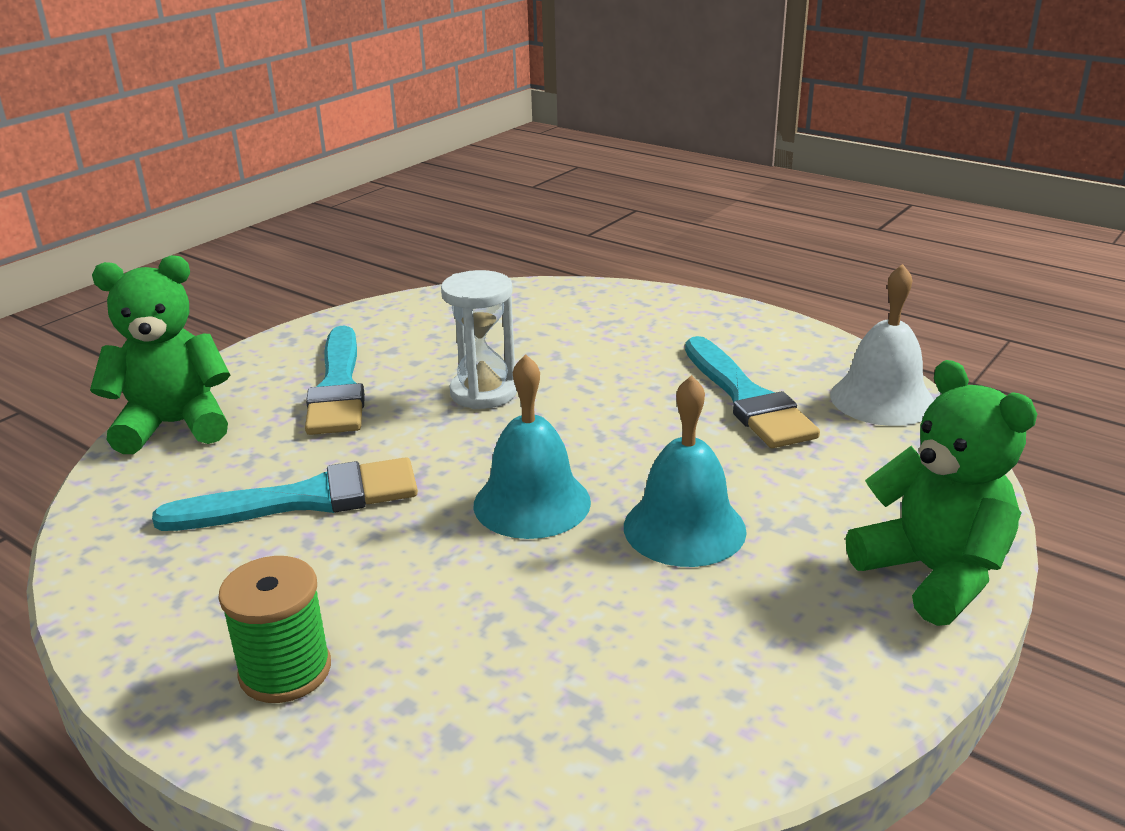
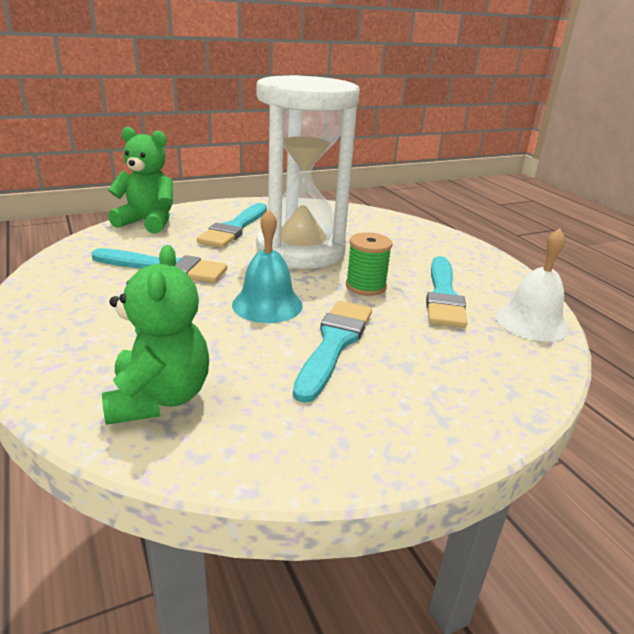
camera: 25 degrees right, 0 degrees up
green spool [218,556,331,703] -> green spool moved to [346,232,393,296]
white hourglass [441,270,517,409] -> white hourglass [256,75,360,269], size x2.26
turquoise bell [624,375,747,567] -> turquoise brush [293,301,372,403]
green teddy bear [846,360,1037,626] -> green teddy bear moved to [102,245,209,425]

